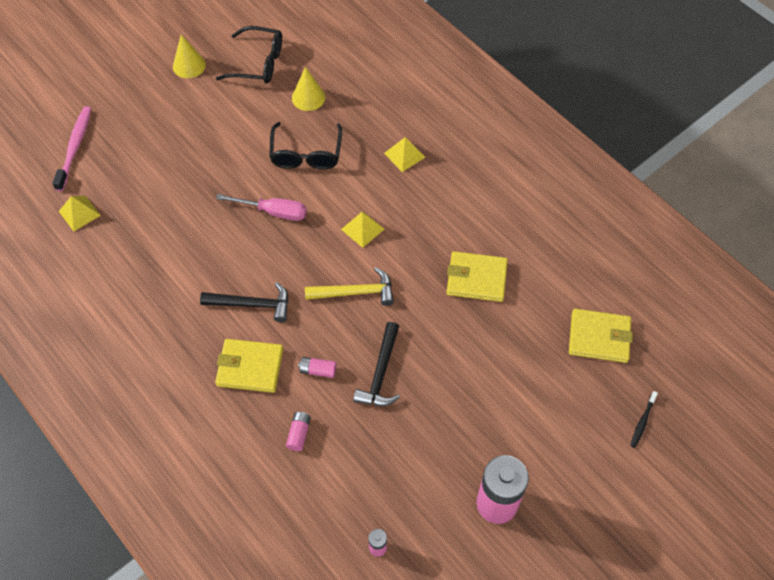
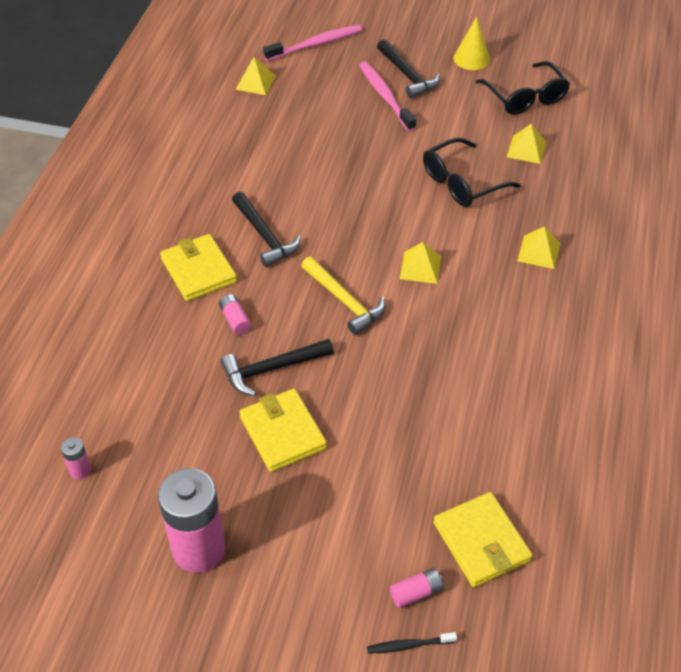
camera: 55 degrees right, 10 degrees down
pink screwdriver [216,194,307,221] -> none
pink battery [286,412,311,451] -> pink battery moved to [390,568,443,608]
yellow cone [292,67,326,111] -> yellow pyramid [507,124,546,164]
yellow wallet [447,251,508,302] -> yellow wallet moved to [239,389,327,472]
none -> pink toothbrush [359,61,416,131]
none -> black hammer [377,39,440,98]

